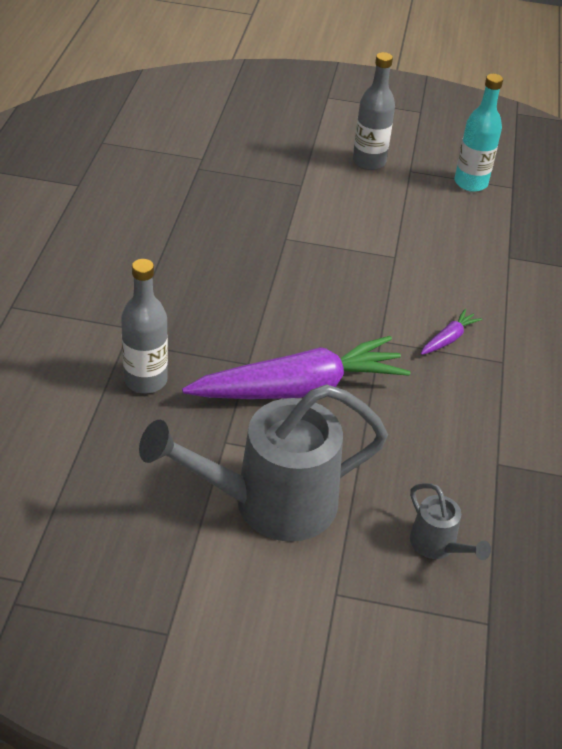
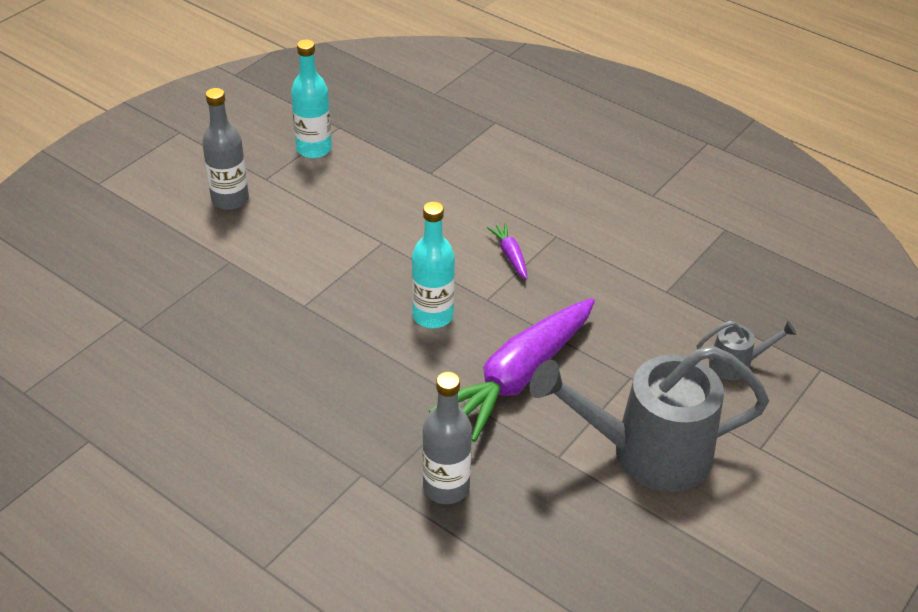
camera: 60 degrees left, 0 degrees up
grey watering can [139,384,388,542] -> grey watering can turned 75 degrees clockwise [530,345,769,492]
purple carrot [182,336,411,399] -> purple carrot turned 150 degrees counterclockwise [429,298,595,442]
none -> turquoise bottle [412,202,455,328]

